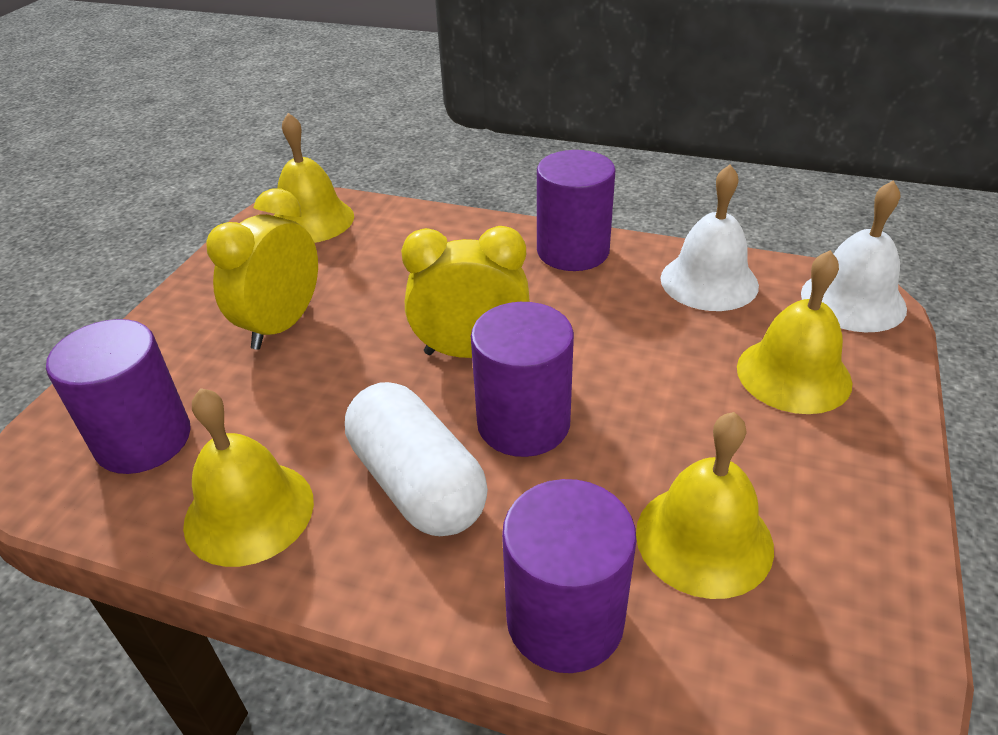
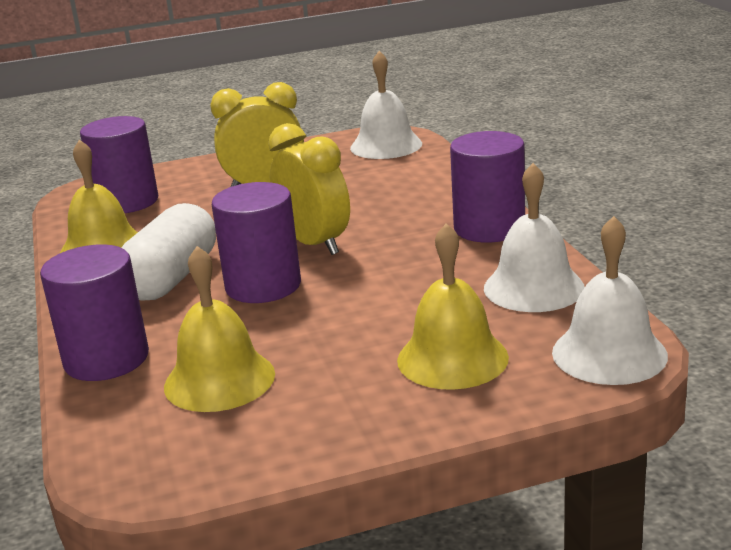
camera: 55 degrees right, 15 degrees down
yellow bell [274,113,354,243] -> white bell [350,51,422,159]

